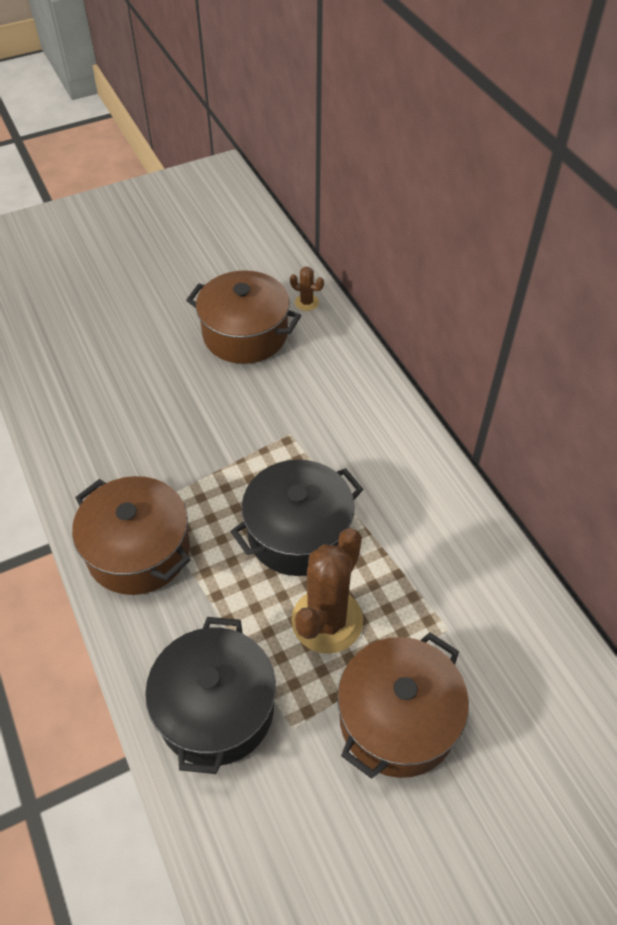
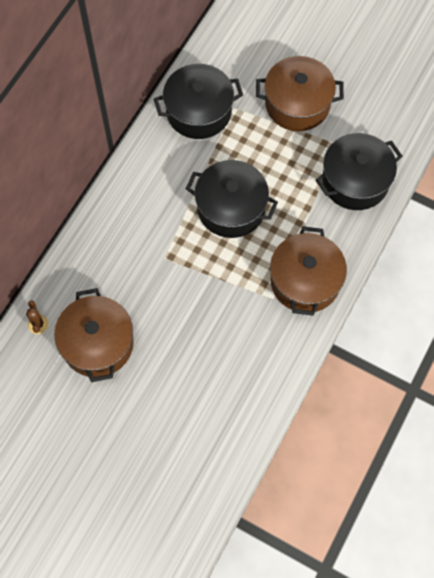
camera: 125 degrees left, 15 degrees up
brown cactus [291,528,363,654] -> none
none -> black pot [154,64,243,139]

